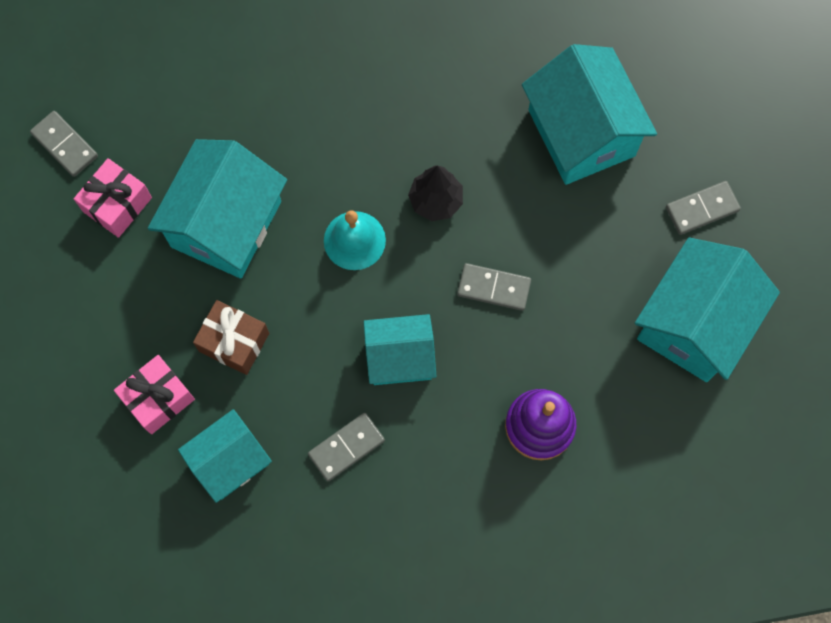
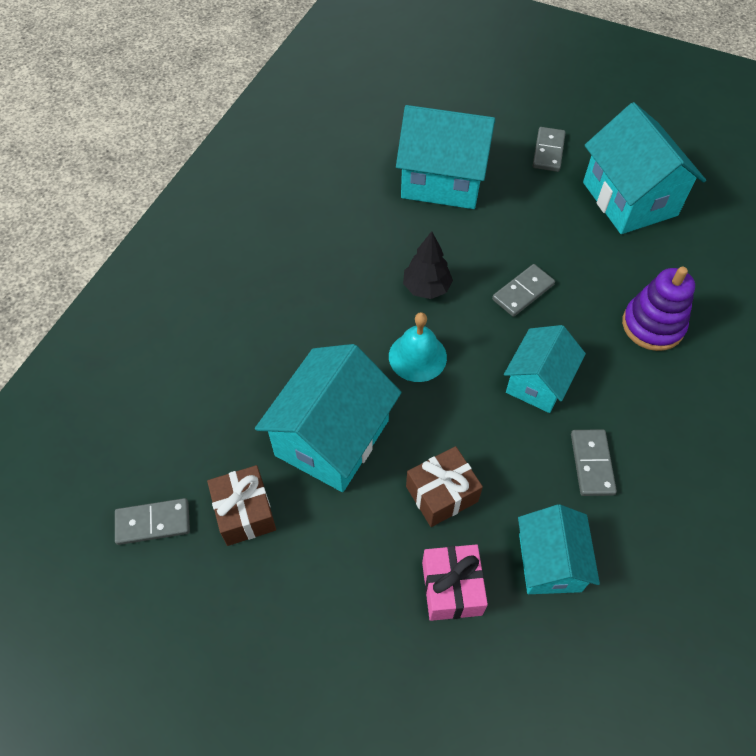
camera: 55 degrees left, 15 degrees down
pink gift [74,158,152,238] -> brown gift [207,465,276,546]
turquoise house [148,139,287,278] -> turquoise house turned 60 degrees clockwise [255,344,401,492]

